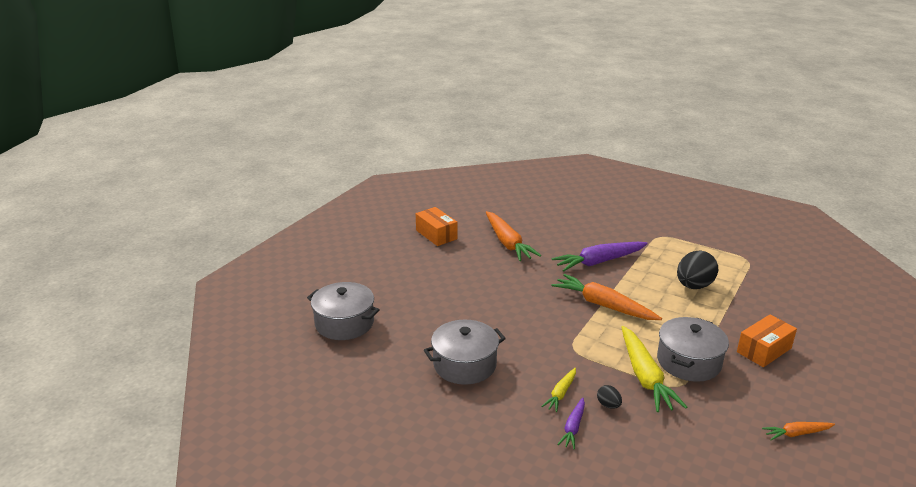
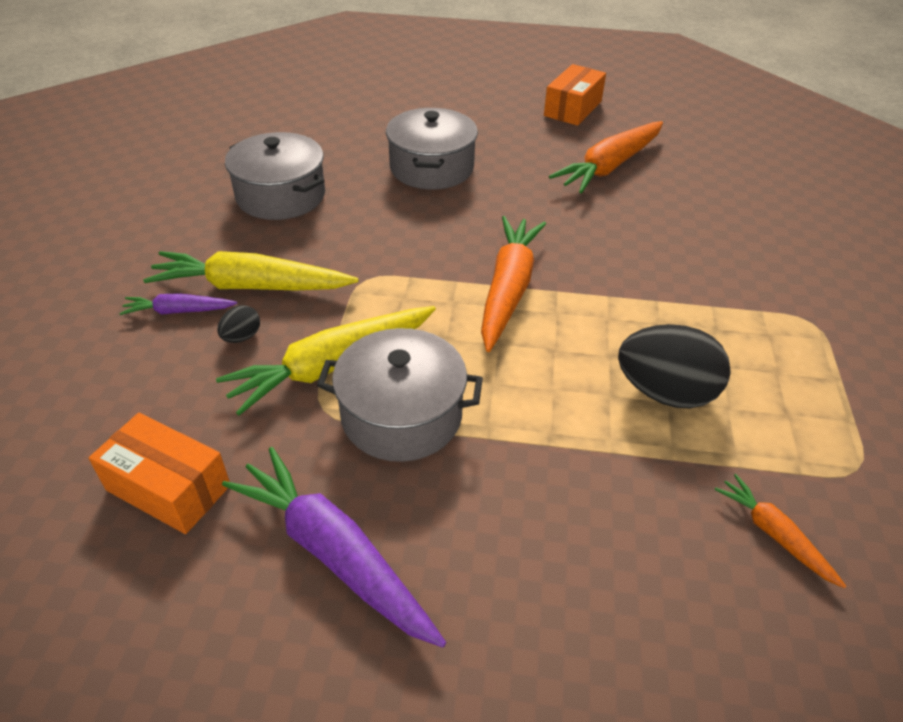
camera: 65 degrees right, 15 degrees up
grey pot [307,282,380,340] -> grey pot moved to [386,108,478,190]
yellow carrot [541,368,576,412] -> yellow carrot [143,251,359,291], size x1.92
purple carrot [552,242,648,271] -> purple carrot moved to [222,447,446,648]
orange box [737,315,797,367] -> orange box moved to [89,413,230,534]
orange carrot [762,422,835,440] -> orange carrot moved to [714,474,846,588]

